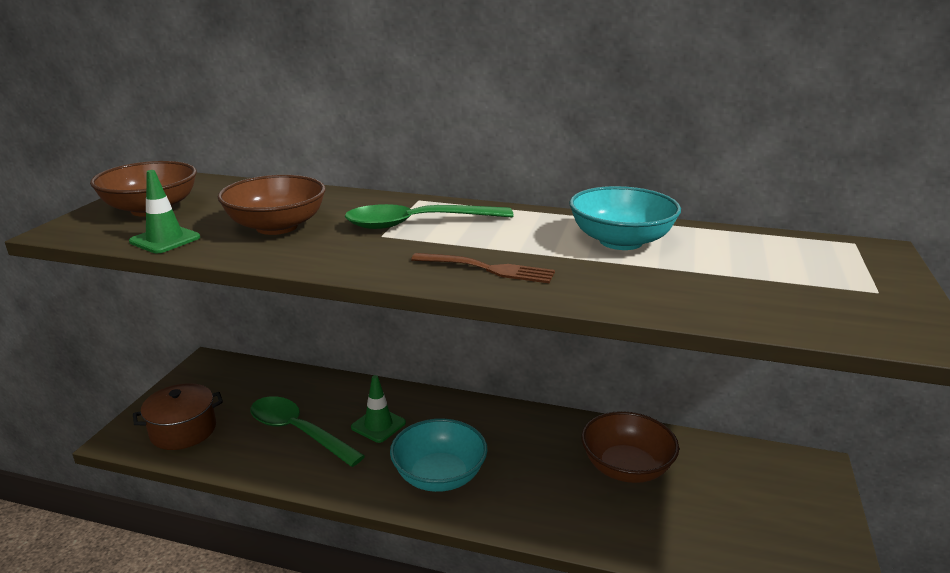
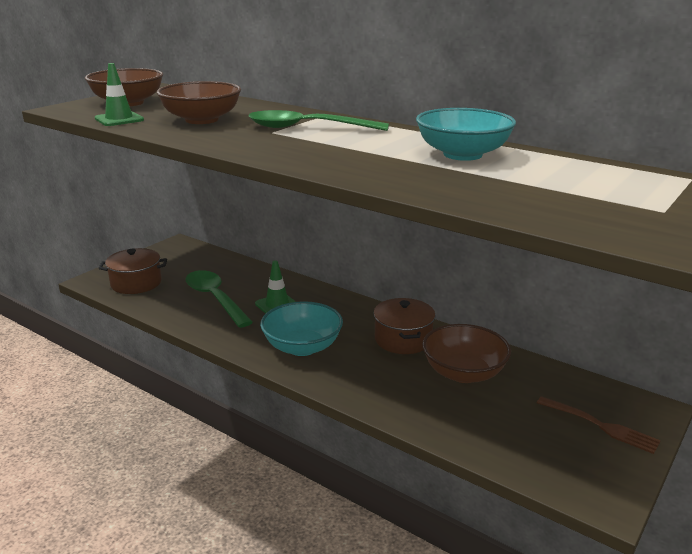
camera: 20 degrees right, 0 degrees up
brown fork [411,253,555,283] -> brown fork moved to [537,396,661,454]
none -> brown pot [374,298,435,354]

